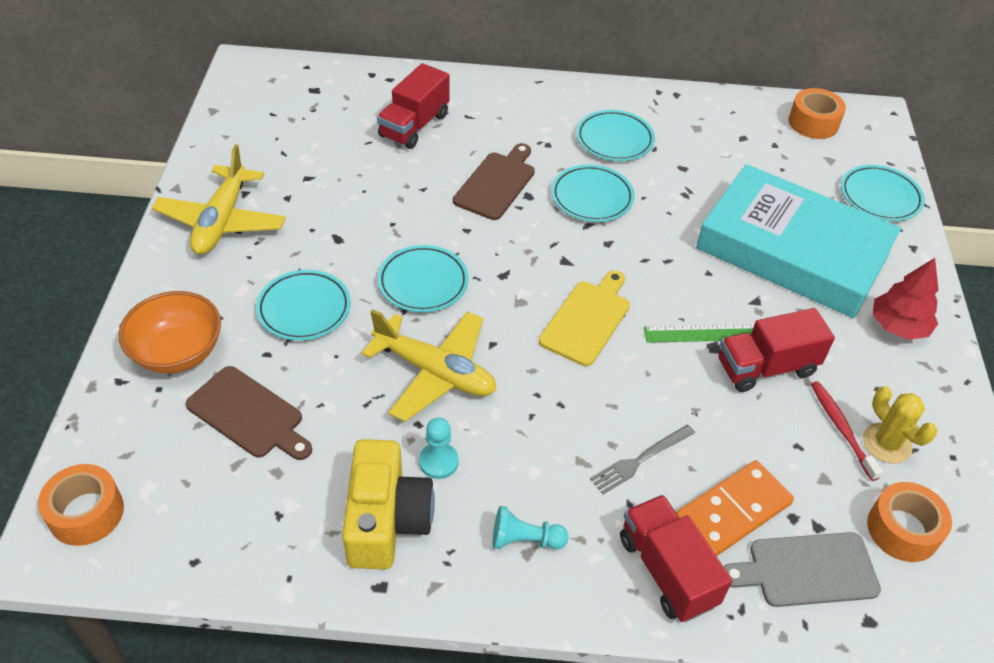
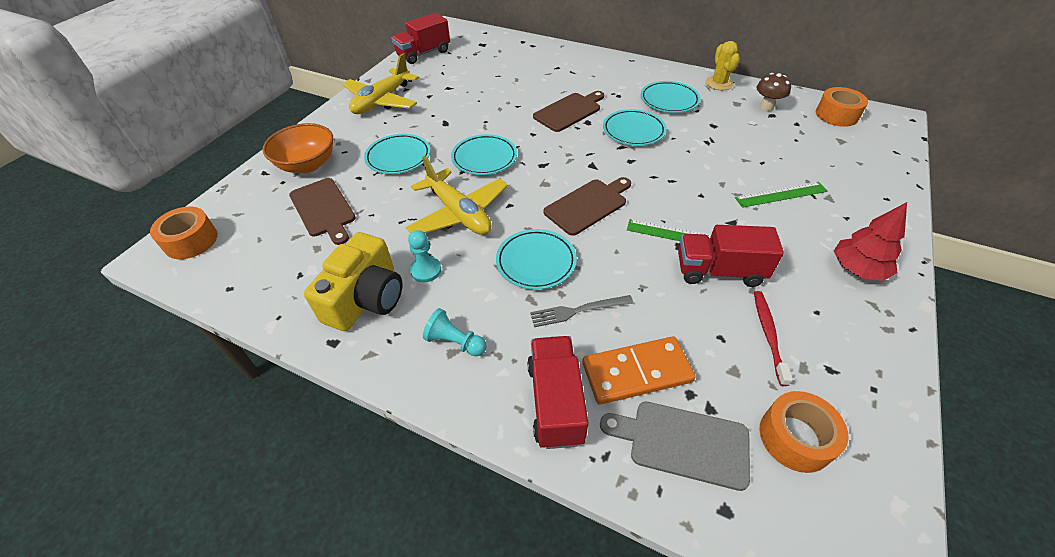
camera: 25 degrees right, 0 degrees up
red truck [377,63,450,149] -> red truck moved to [391,13,450,64]
yellow cutting board [539,270,630,366] -> brown cutting board [544,177,631,236]
turquoise book [696,164,901,318] -> green ruler [735,182,828,208]
turquoise plate [841,165,925,221] -> turquoise plate moved to [496,229,577,290]
yellow cactus [863,386,937,463] -> yellow cactus moved to [706,41,740,90]
none -> brown mushroom [756,73,791,111]

